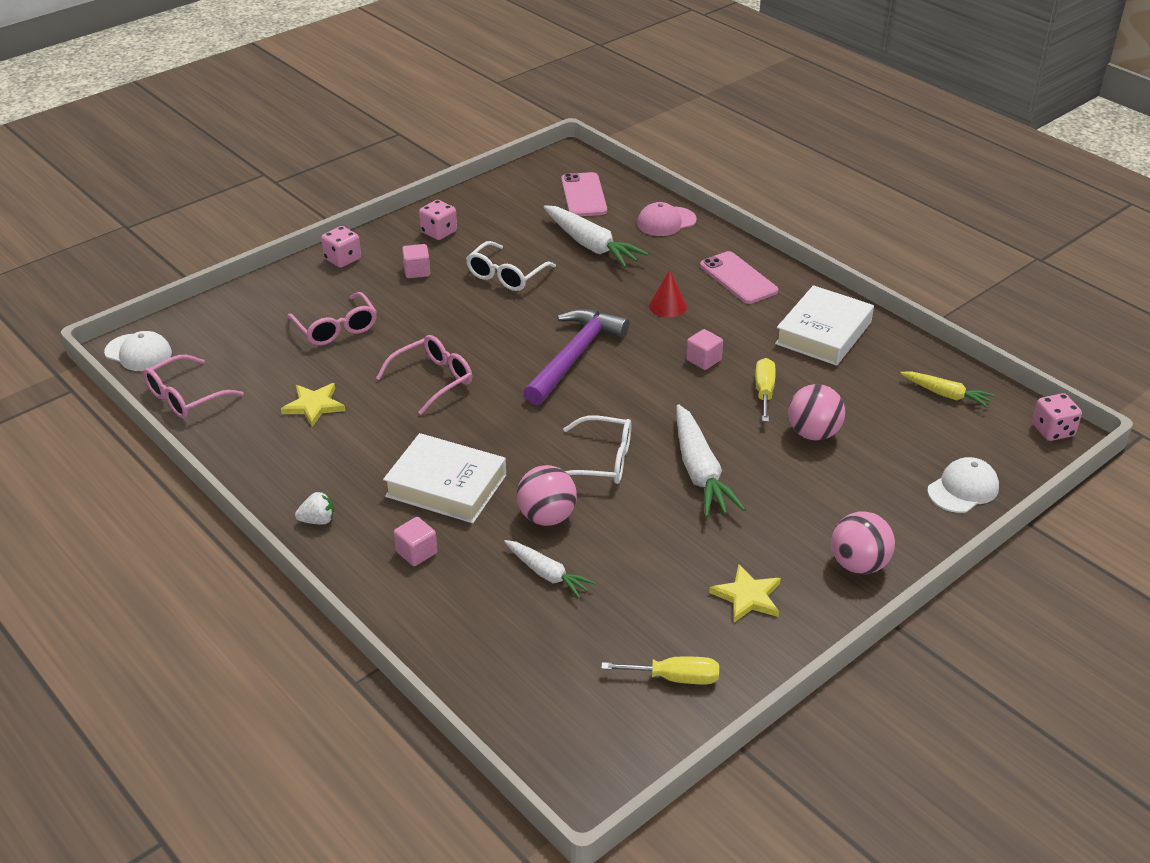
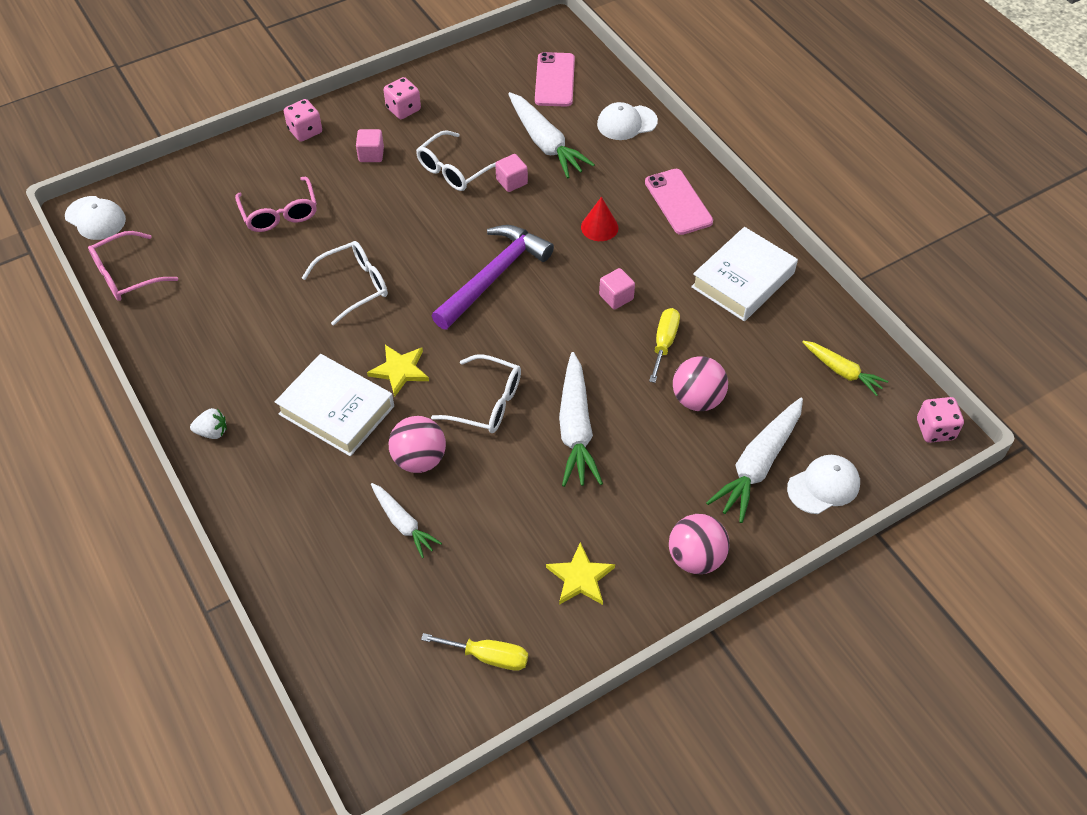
camera: 10 degrees right, 15 degrees up
yellow star [281,383,345,427] -> yellow star moved to [367,345,429,397]
pink glasses [376,335,472,415] -> white glasses [302,241,388,325]
pink cube [394,517,438,566] -> pink cube moved to [495,154,528,192]
pink cap [637,202,697,236] -> white cap [597,102,658,140]
none -> white carrot [706,398,803,523]

